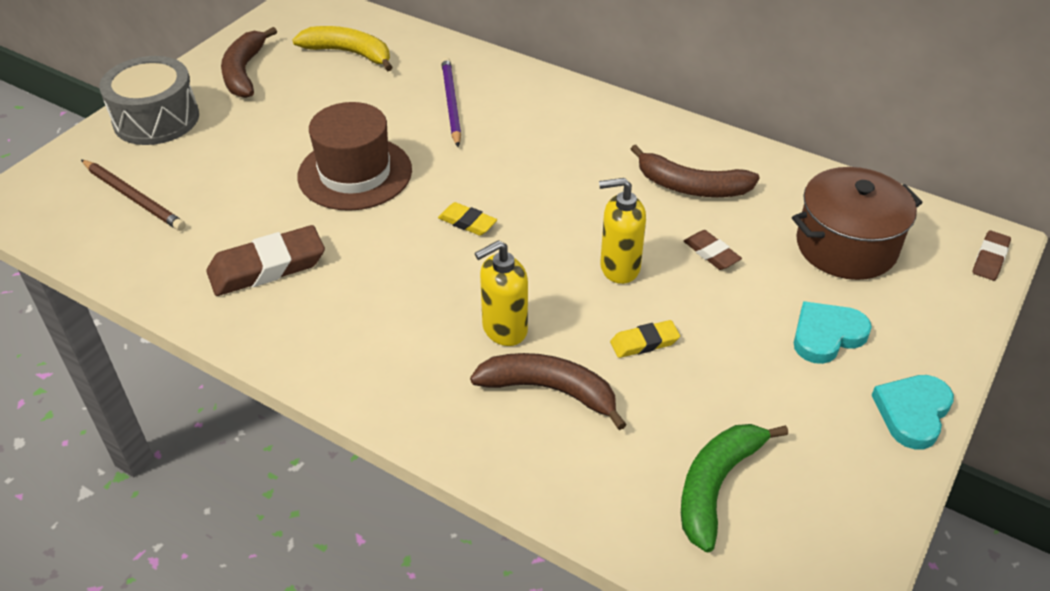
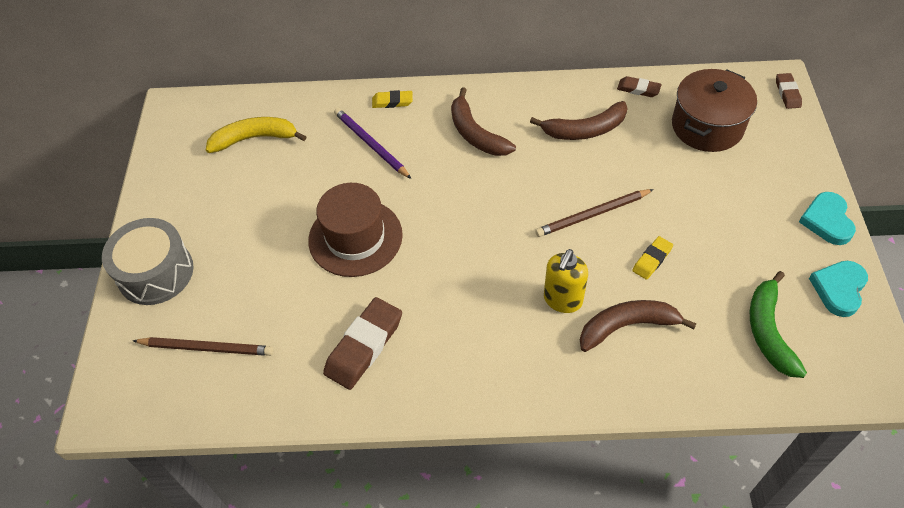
camera: 30 degrees left, 10 degrees up
brown banana [221,27,277,98] -> brown banana moved to [451,87,516,156]
yellow eraser [438,202,497,236] -> yellow eraser moved to [372,90,413,108]
yellow soap dispenser [599,178,646,284] -> brown pencil [535,189,654,237]
brown eraser [684,230,742,270] -> brown eraser moved to [617,76,662,97]
turquoise heart [794,301,872,364] -> turquoise heart moved to [809,261,868,317]

